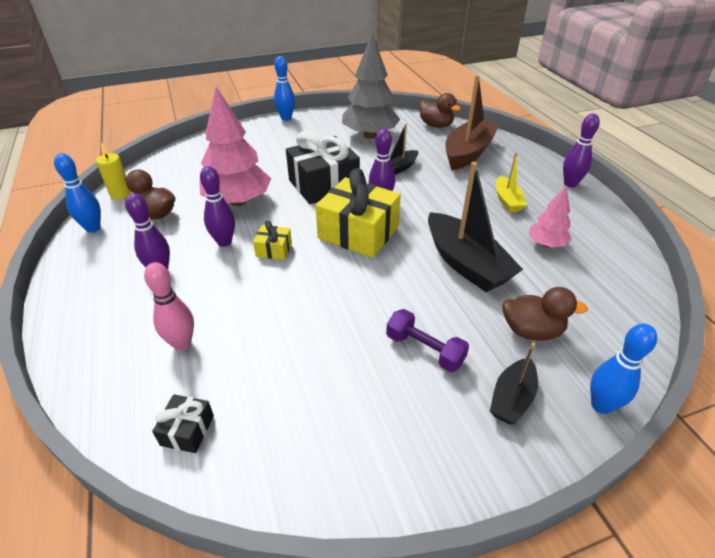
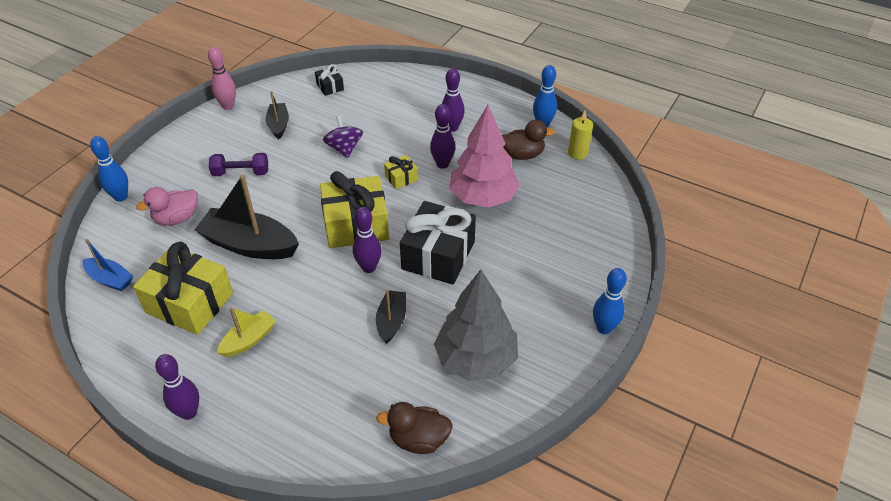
camera: 140 degrees right, 5 degrees up
pink bowling pin [144,262,194,351] -> pink bowling pin moved to [208,47,236,110]
brown boat [445,75,499,170] -> none
black boat [490,343,538,425] -> black boat moved to [266,91,289,139]
yellow boat [496,152,527,212] -> yellow boat turned 90 degrees clockwise [217,307,276,357]
brown duck [502,287,588,341] -> pink duck [136,187,198,226]
pink tree [529,186,572,248] -> yellow gift [133,242,233,335]
none -> blue boat [83,239,133,291]
none -> purple spinning top [323,115,363,158]

